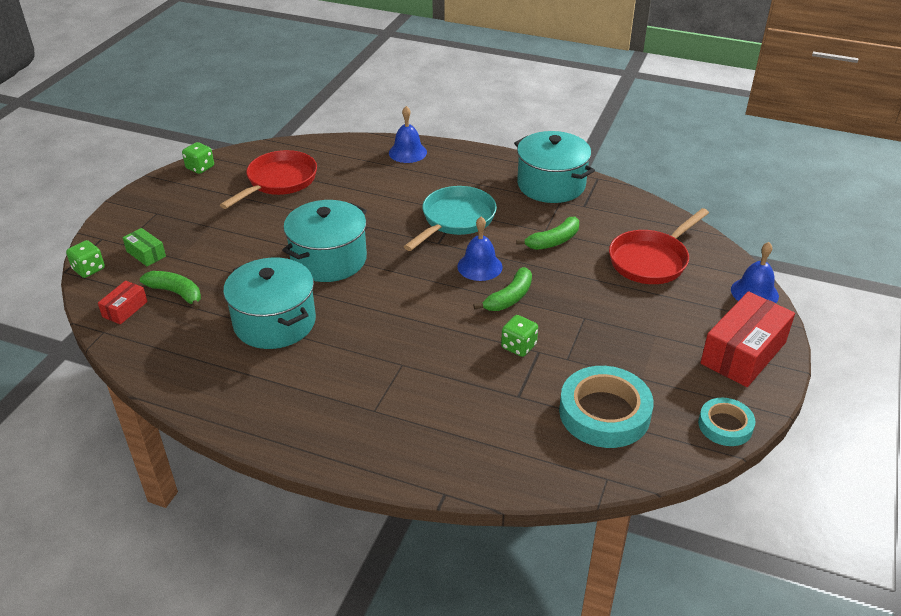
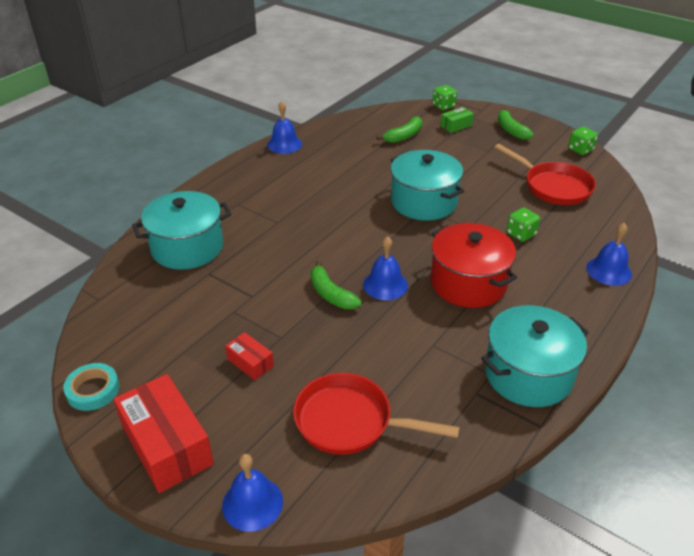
camera: 105 degrees right, 0 degrees up
red box [98,280,148,325] -> red box moved to [225,332,274,380]
turquoise pot [223,258,316,349] -> turquoise pot moved to [132,191,231,270]
turquoise pan [404,186,497,251] -> red pot [431,223,517,308]
green dice [501,315,538,357] -> green dice moved to [507,207,540,242]
green banana [516,217,579,250] -> green banana moved to [498,108,534,140]
turquoise tape [559,366,654,448] -> none
red pan [609,208,709,284] -> red pan turned 45 degrees counterclockwise [293,373,460,455]
none -> blue bell [267,101,302,154]

